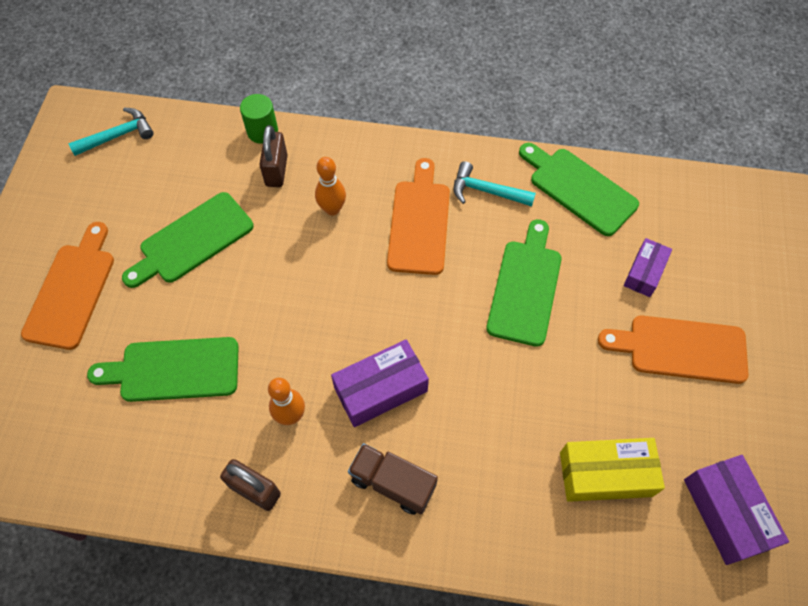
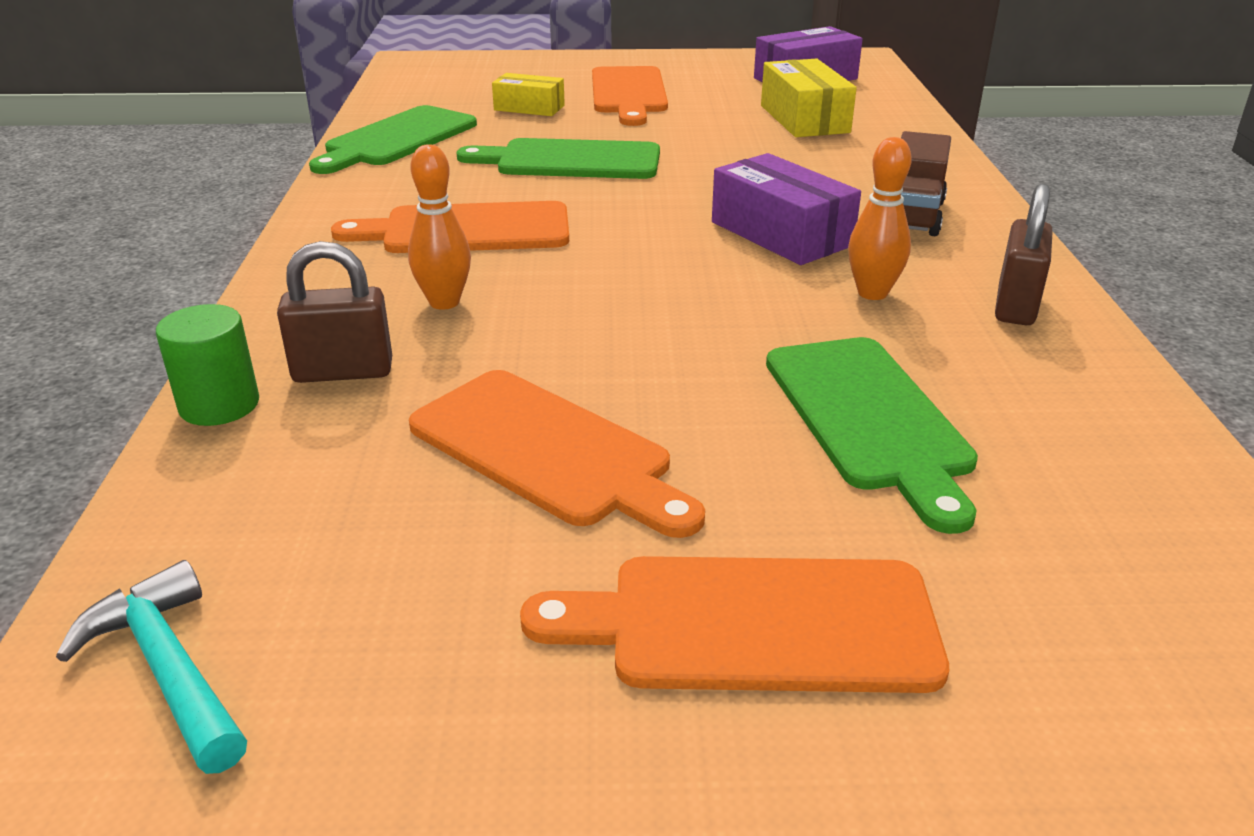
camera: 100 degrees left, 30 degrees down
green cutting board [122,192,254,288] -> orange cutting board [409,370,705,538]
turquoise hammer [454,161,536,206] -> none
purple box [624,238,672,297] -> yellow box [492,73,565,116]

